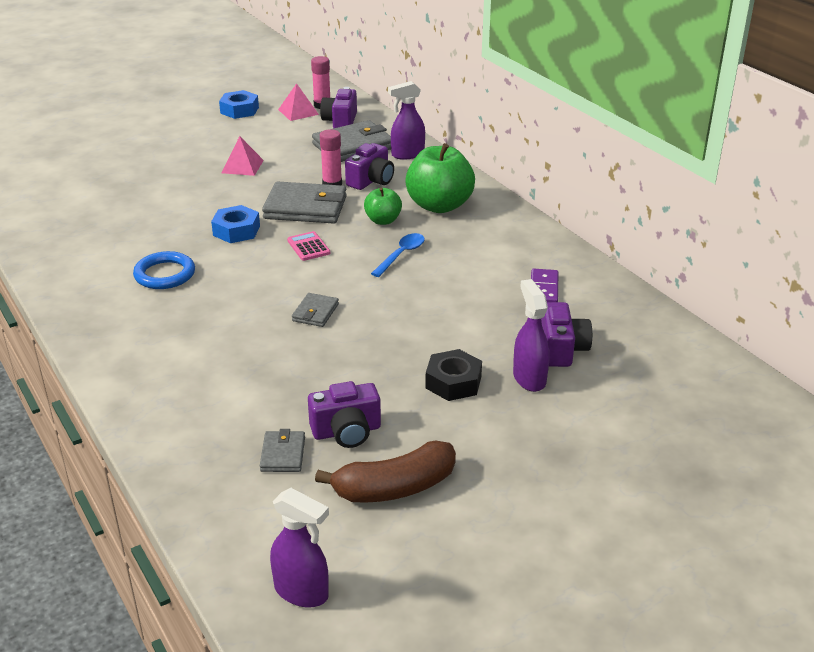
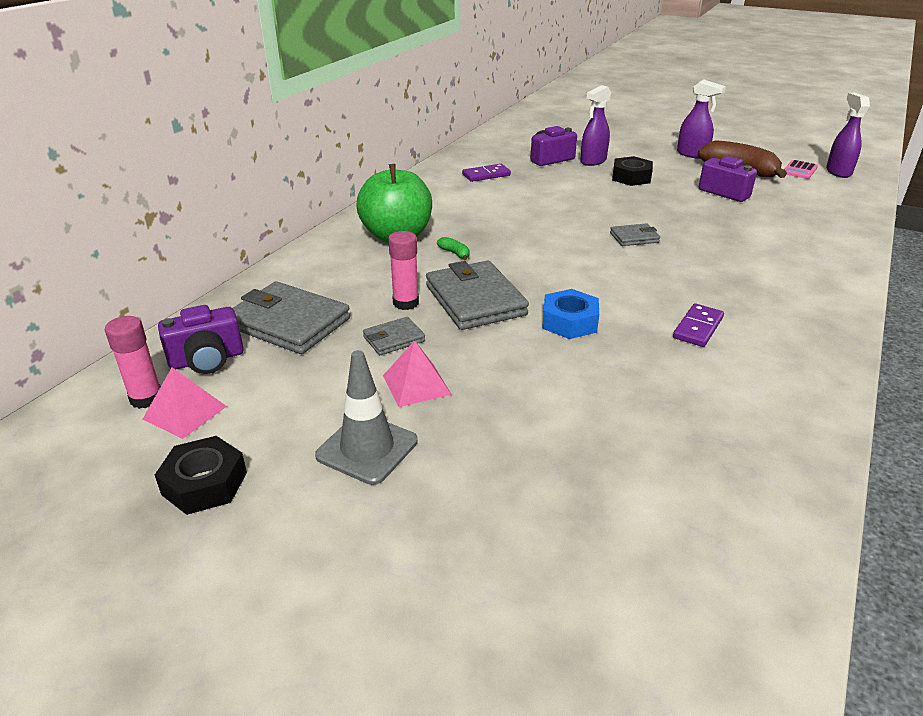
camera: 120 degrees left, 0 degrees up
blue ring [133,251,195,289] -> purple domino [673,303,724,347]
blue nut [219,90,259,119] -> black nut [155,436,247,515]
grey wallet [260,429,305,472] -> grey wallet moved to [363,317,425,355]
pink calculator [287,231,330,261] -> pink calculator moved to [784,160,818,179]
purple camera [345,143,394,190] -> none
green apple [364,188,402,225] -> green banana [437,237,469,260]
blue spoon [371,233,425,277] -> none
purple spray bottle [388,81,425,160] -> purple spray bottle moved to [677,80,726,159]
none -> grey traffic cone [315,350,418,485]

